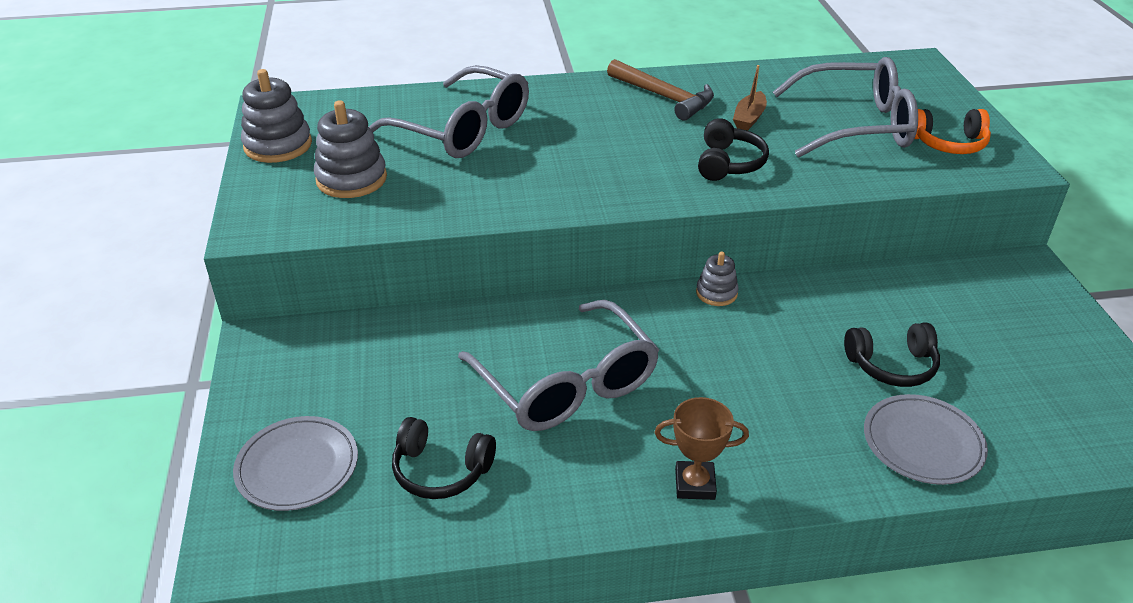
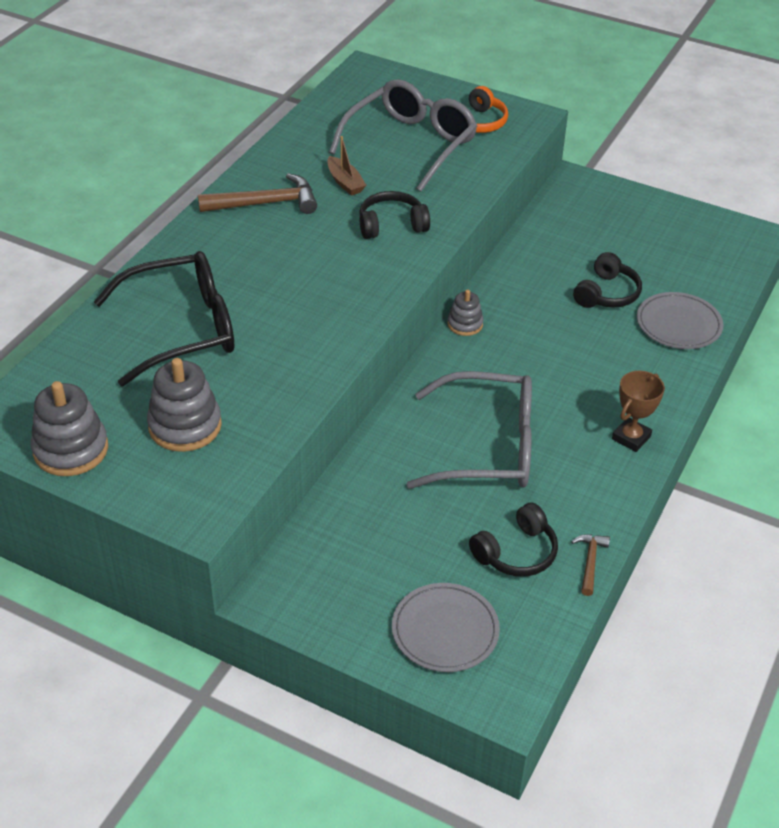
camera: 55 degrees left, 5 degrees up
grey glasses [369,65,529,158] -> black glasses [94,251,234,386]
black headphones [698,118,769,181] -> black headphones turned 60 degrees counterclockwise [359,191,430,239]
none -> brown hammer [571,534,610,596]

